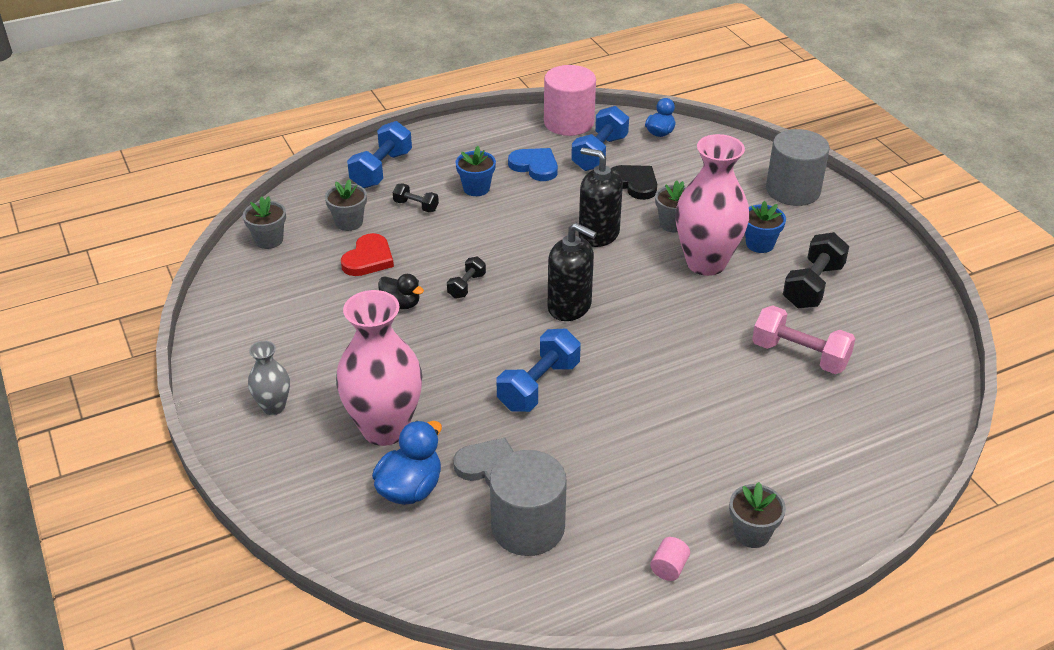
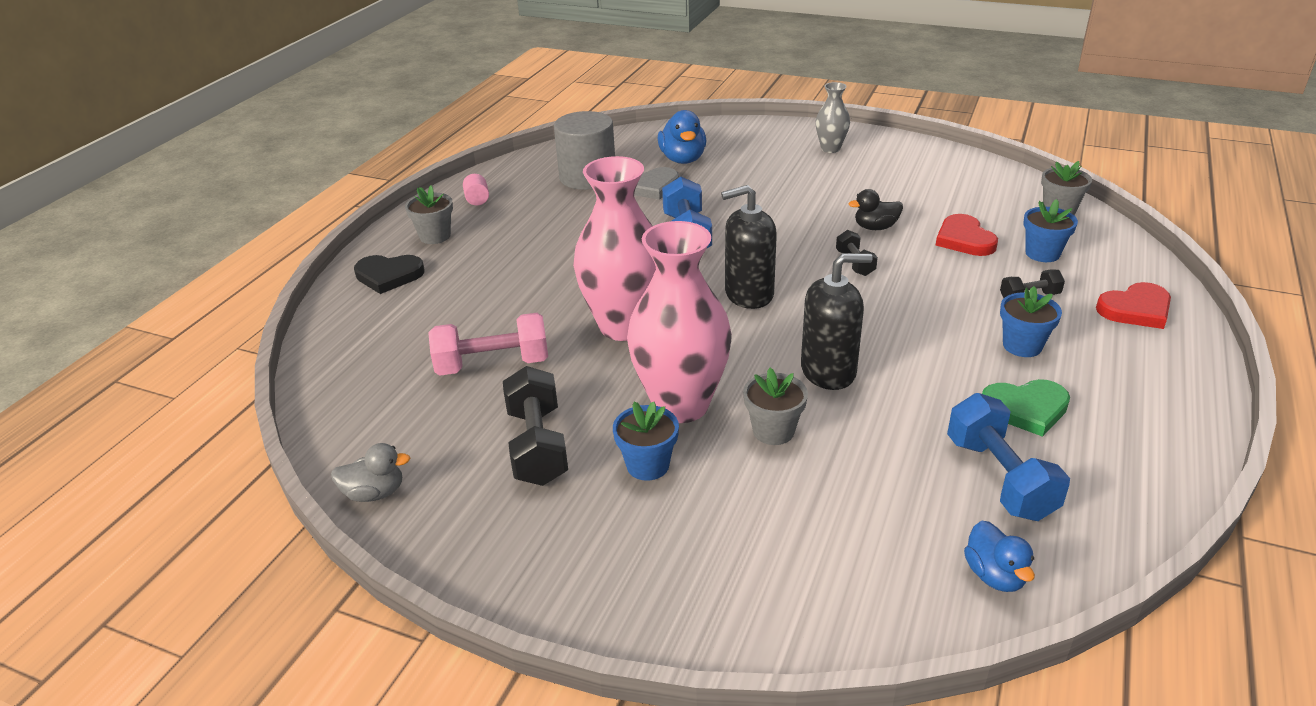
camera: 140 degrees right, 5 degrees down
grey flower pot [325,180,367,231] -> blue flower pot [1023,199,1078,262]
pink vase [336,290,422,446] -> pink vase moved to [573,156,656,341]
blue dumbbell [347,121,412,188] -> red heart [1096,282,1171,329]
blue heart [508,148,558,181] -> green heart [982,379,1070,437]
pink cylinder [544,65,596,136] -> none
black heart [611,165,657,200] -> black heart moved to [354,255,425,294]
grey cylinder [766,129,830,206] -> none
none -> grey duck [331,443,410,502]

